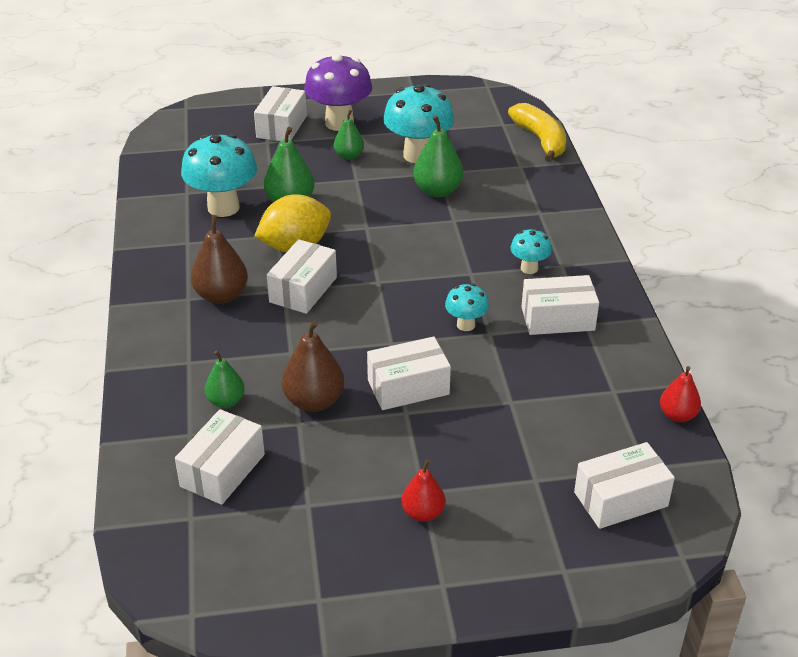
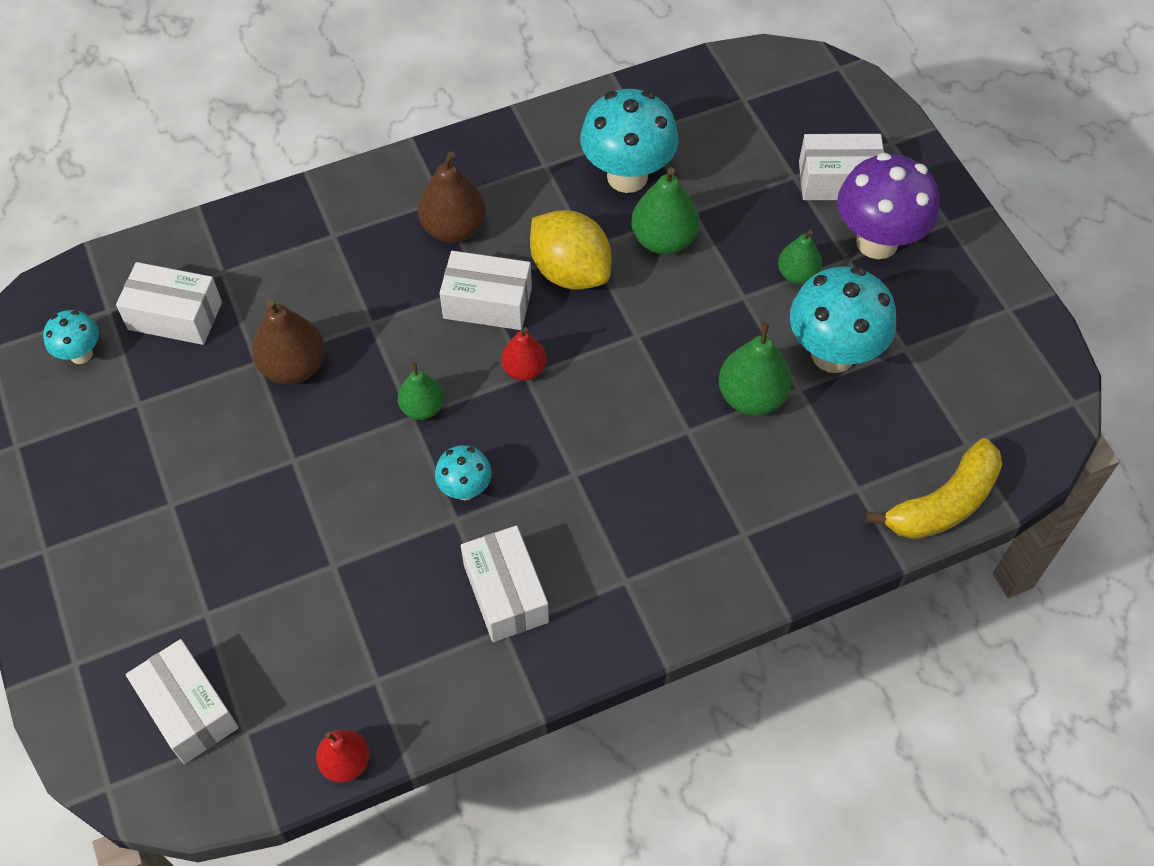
camera: 75 degrees right, 20 degrees up
green pear [205,350,245,408] -> green pear moved to [398,362,444,420]
white box [367,337,451,410] -> none
red pear [402,459,445,522] -> red pear moved to [501,327,547,381]
turquoise mushroom [510,228,552,274] -> turquoise mushroom moved to [43,310,99,364]

